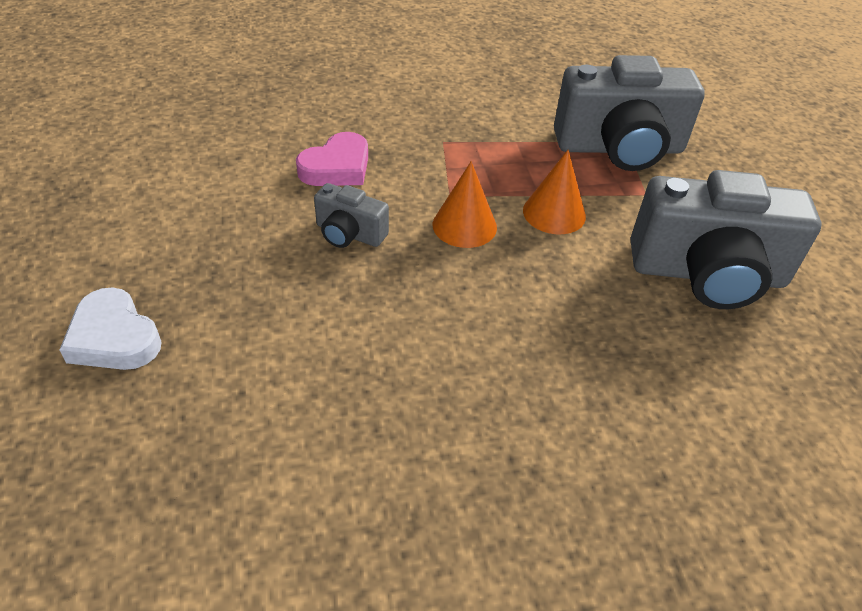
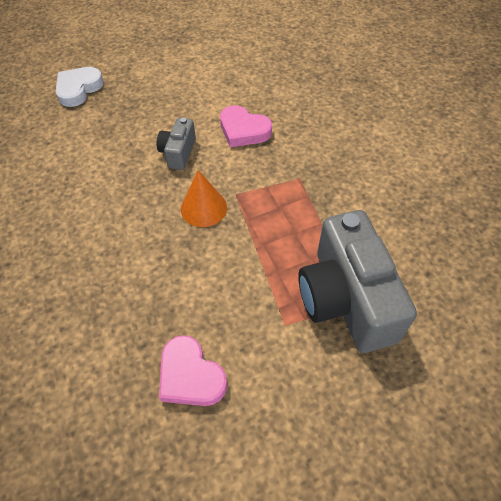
camera: 80 degrees right, 10 degrees up
orange cone [523,150,586,234] -> none
grey camera [630,170,821,309] -> pink heart [159,335,227,406]

